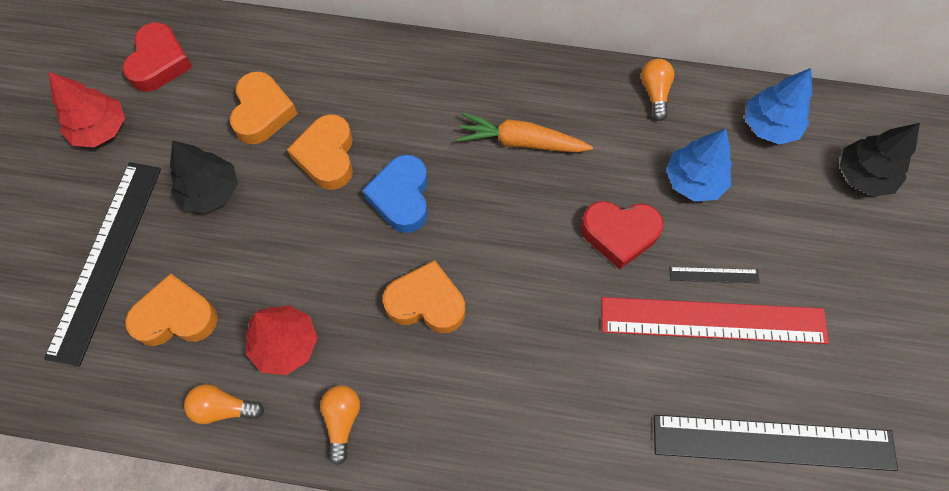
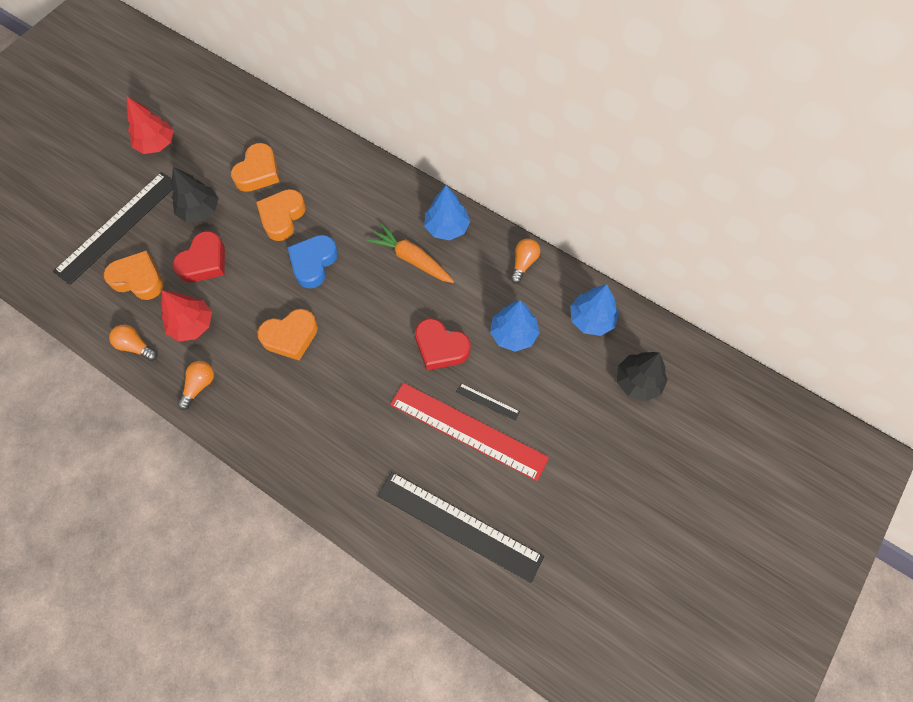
camera: 25 degrees right, 0 degrees up
red heart [123,22,192,92] -> red heart moved to [172,231,225,282]
orange heart [383,260,465,333] -> orange heart turned 120 degrees clockwise [257,309,318,360]
none -> blue tree [424,185,470,240]

